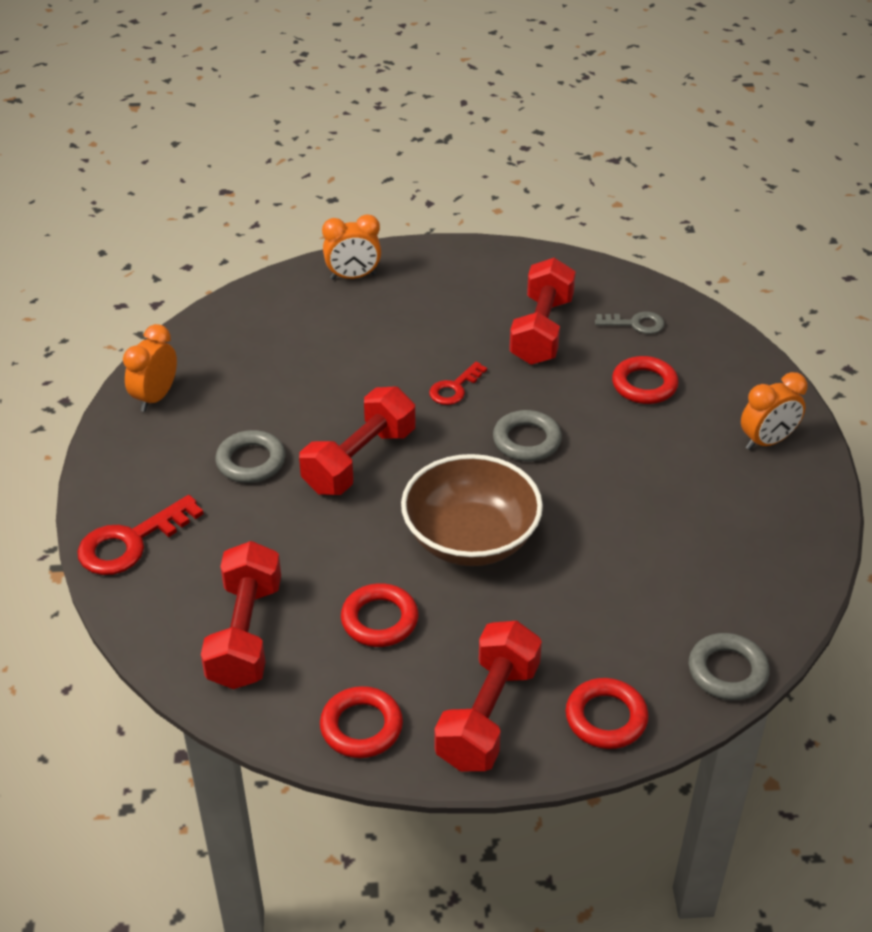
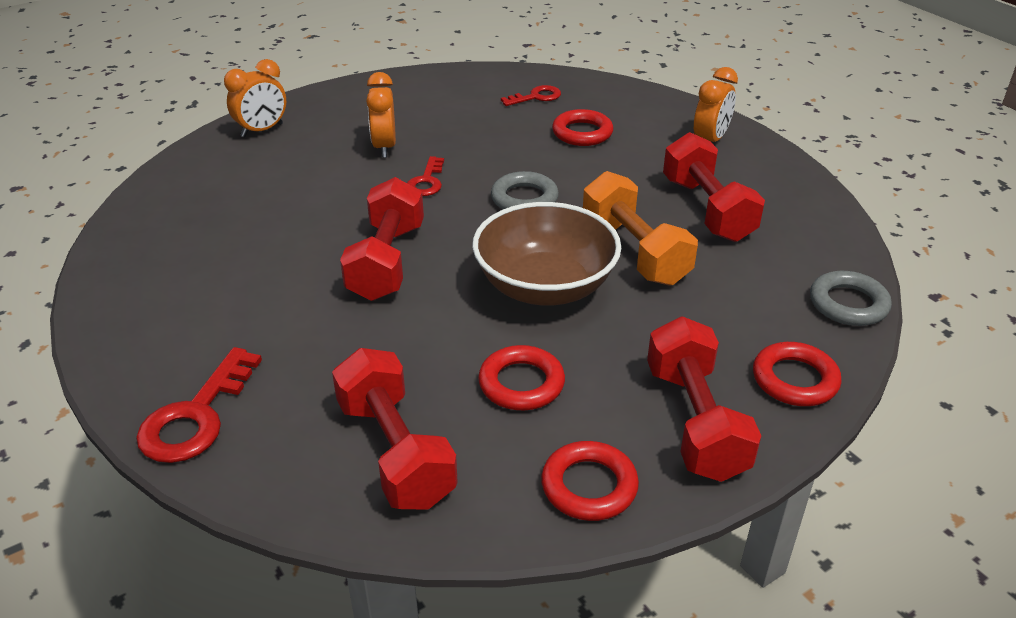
camera: 30 degrees left, 5 degrees down
orange clock [123,324,177,412] -> orange clock moved to [366,72,396,158]
grey ring [215,430,286,483] -> none
red dumbbell [509,258,576,365] -> red dumbbell moved to [663,132,765,242]
grey key [595,312,665,334] -> red key [501,85,561,106]
none -> orange dumbbell [583,171,698,286]

